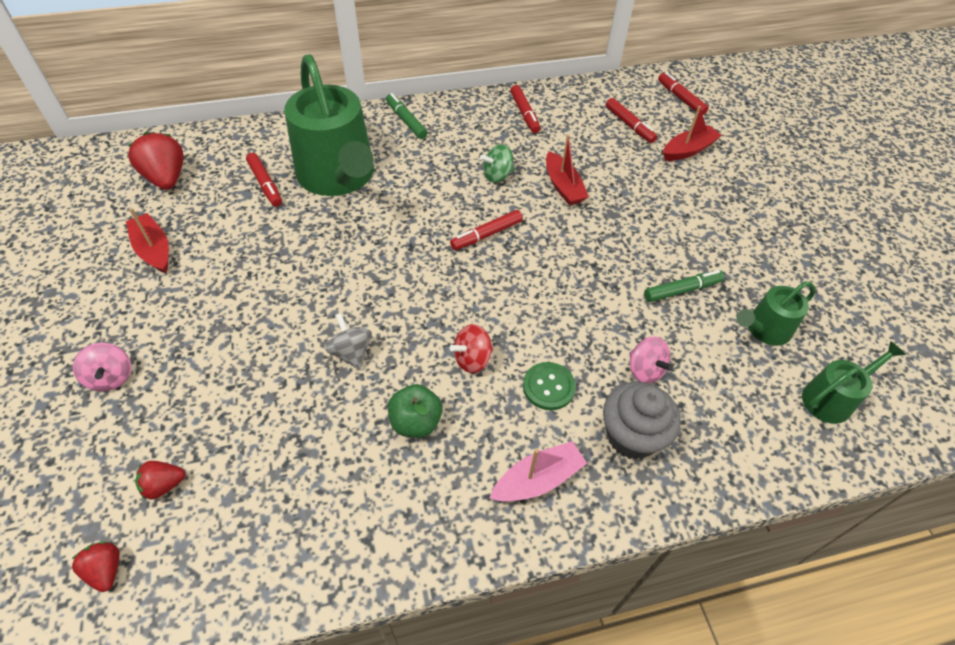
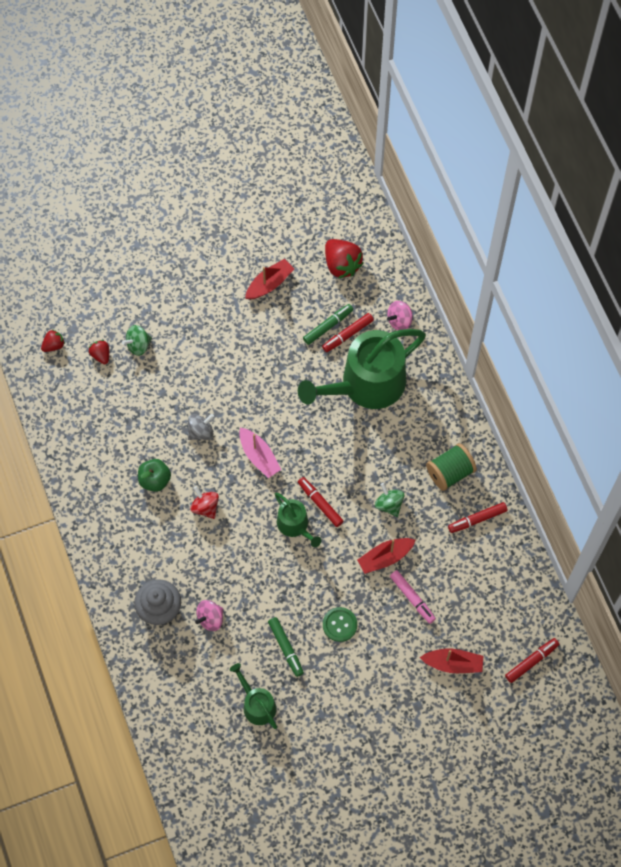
camera: 85 degrees right, 15 degrees up
pink spinning top [73,343,131,392] -> pink spinning top moved to [387,301,413,330]
red strawberry [128,132,184,190] -> red strawberry turned 90 degrees clockwise [325,239,363,279]
green marker [386,93,428,139] -> green marker moved to [303,304,353,345]
pink boat [489,441,587,502] -> pink boat moved to [239,428,281,478]
green button [523,362,576,410] -> green button moved to [323,607,357,642]
red marker [606,98,657,143] -> none
red boat [663,106,722,161] -> red boat turned 45 degrees counterclockwise [419,649,483,673]
green watering can [802,341,905,424] -> green watering can moved to [275,493,321,547]
none -> green spinning top [122,325,152,356]
none -> pink marker [390,570,436,624]
none -> green spool [426,443,477,491]

